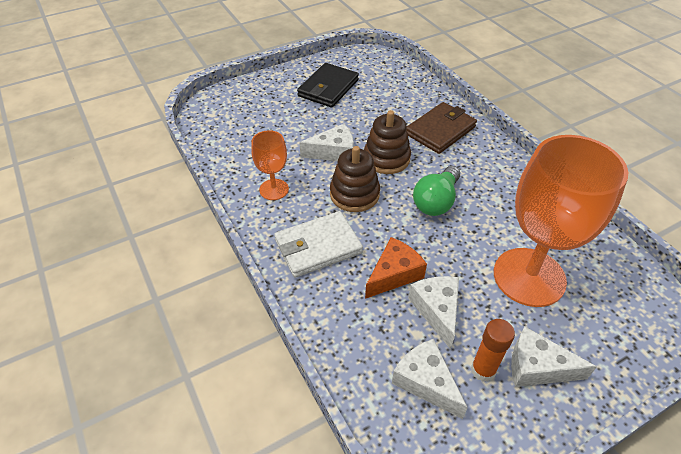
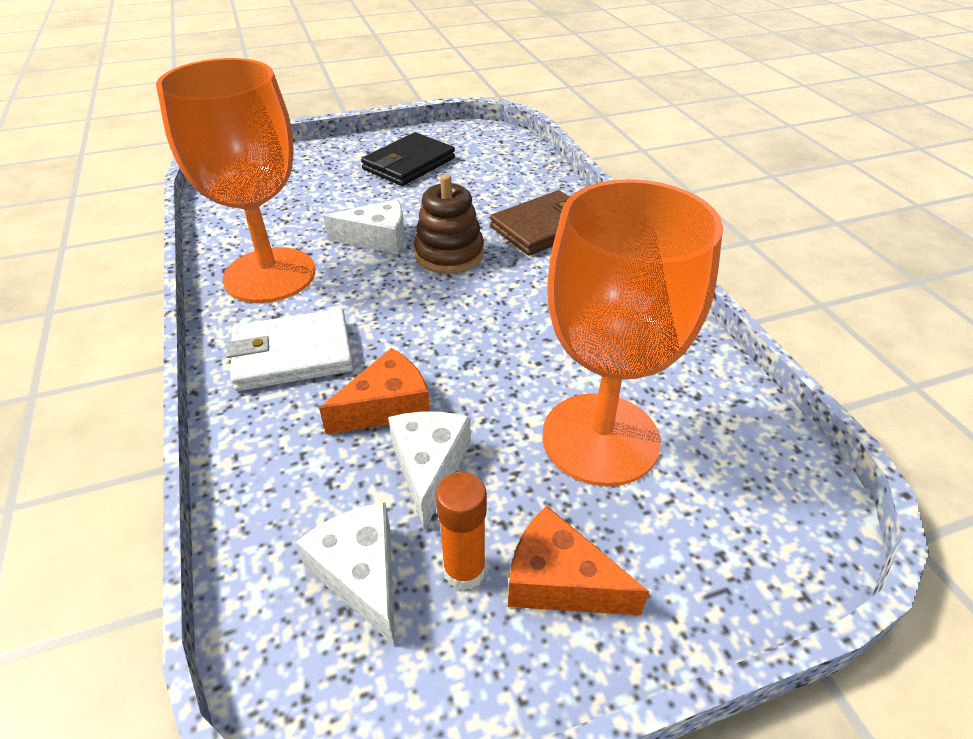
camera: 10 degrees right, 5 degrees down
orange goblet [251,130,289,200] -> orange goblet [156,58,315,303], size x2.09
brown stacking toy [330,146,380,212] -> none
green light bulb [413,166,460,216] -> none
white cheese [511,326,597,387] -> orange cheese [508,505,649,615]

